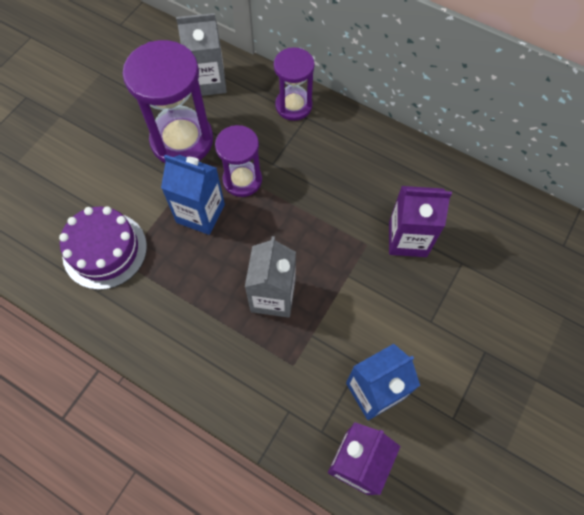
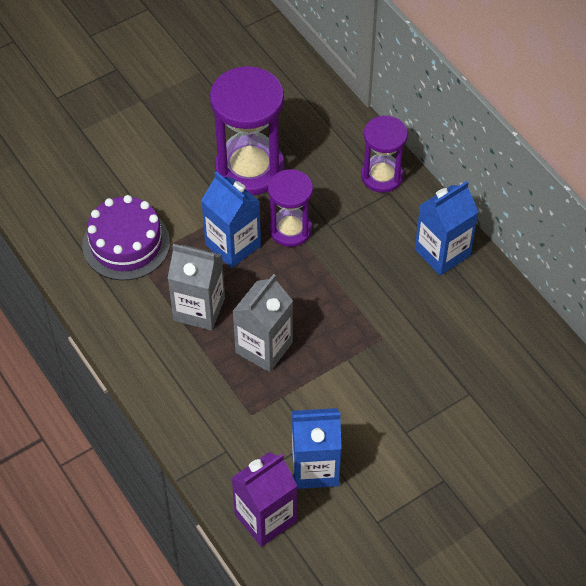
camera: 25 degrees right, 10 degrees down
grey carton [176,13,227,96] -> grey carton moved to [168,244,225,331]
purple carton [389,186,452,257] -> none
none -> blue carton [415,181,479,276]

